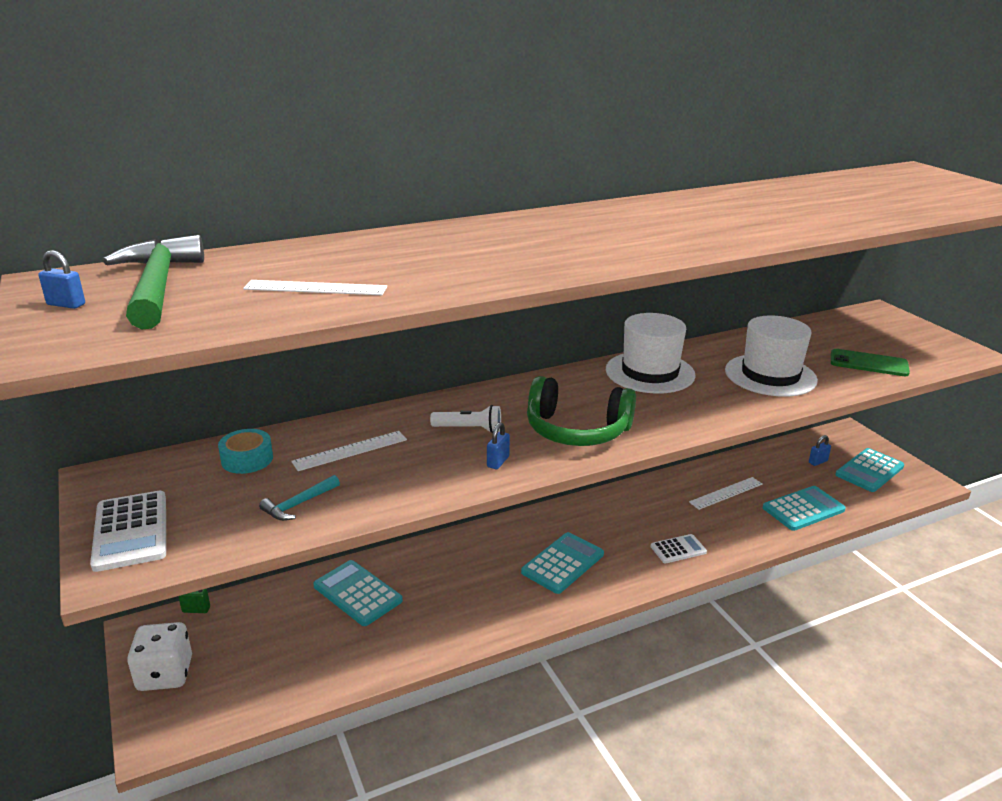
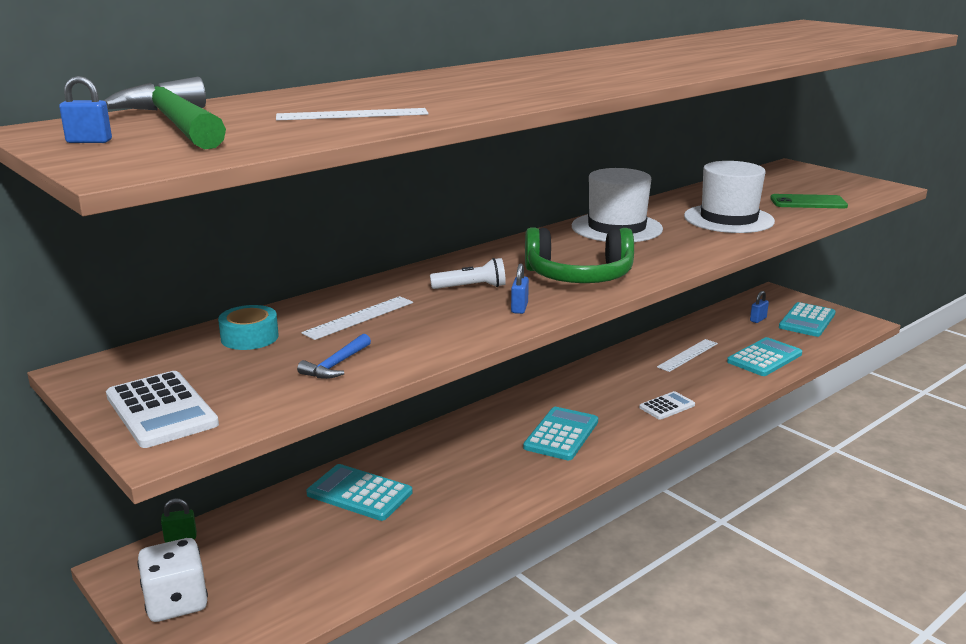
camera: 15 degrees left, 5 degrees down
turquoise hammer [259,475,340,521] -> blue hammer [297,334,371,379]

